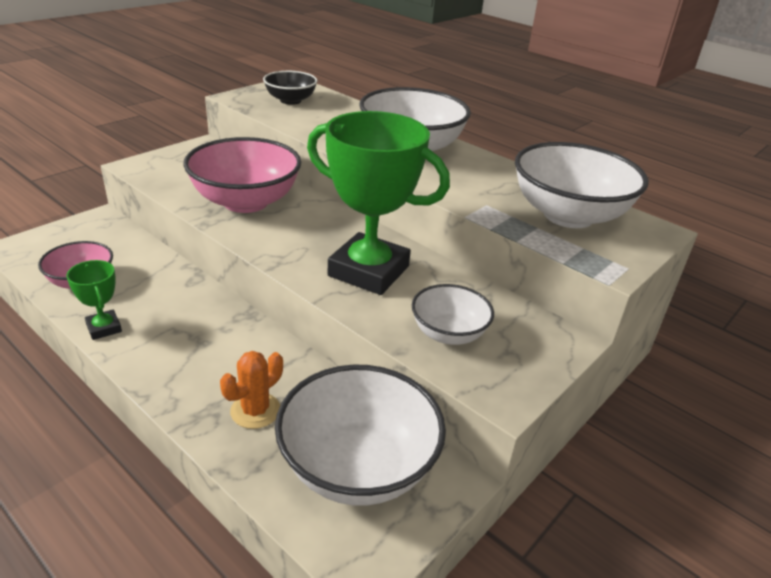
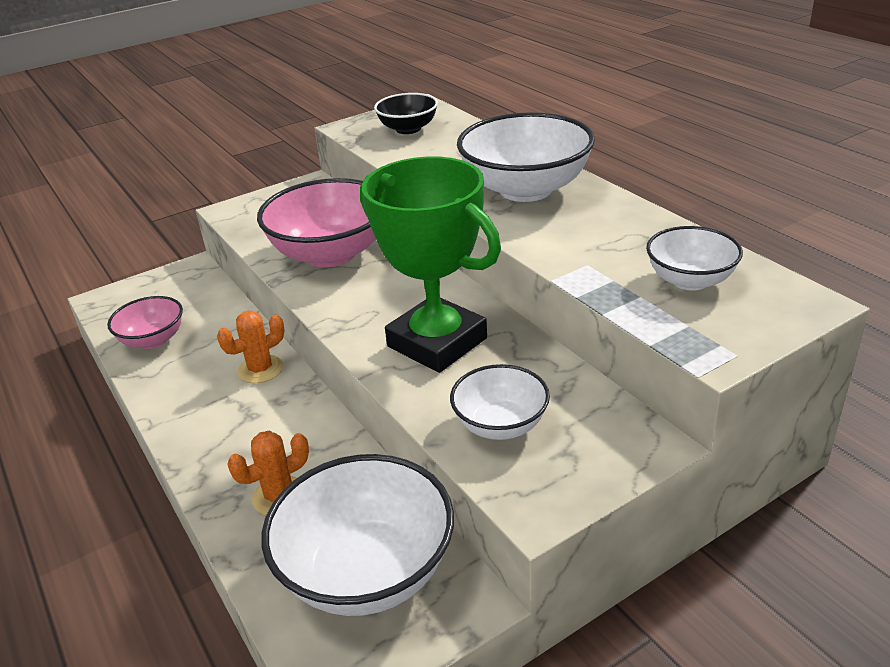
camera: 20 degrees right, 0 degrees up
green trophy [66,260,122,340] -> none
white bowl [515,142,649,228] -> white bowl [646,226,743,291], size x0.56
none -> orange cactus [217,311,285,383]

